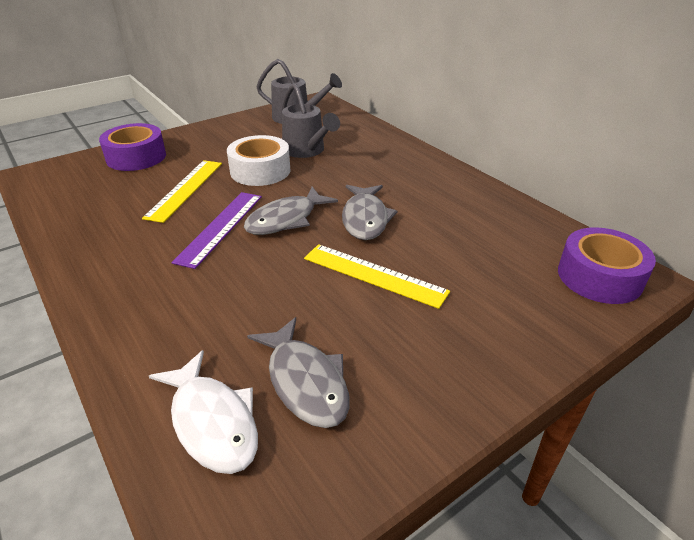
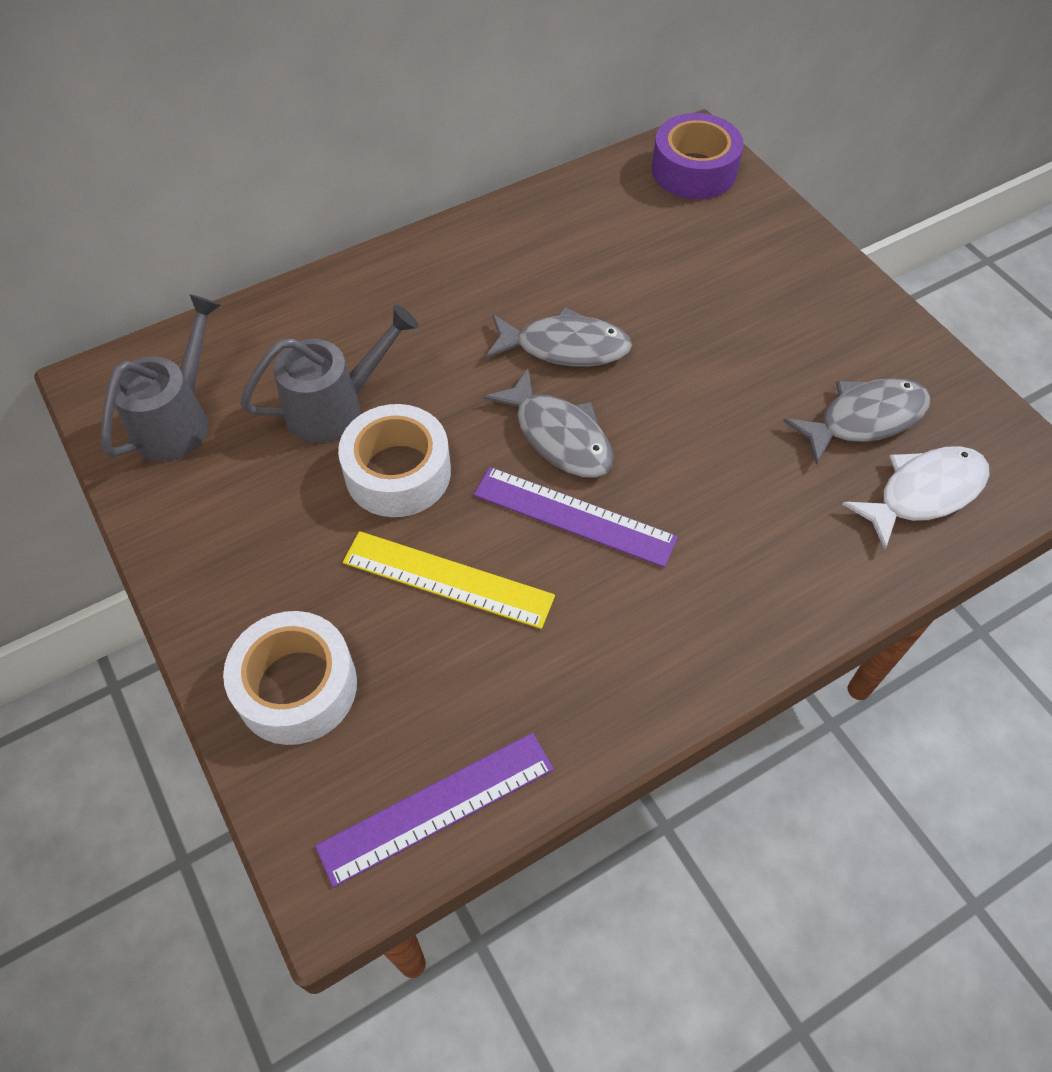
camera: 85 degrees left, 20 degrees up
purple tape [99,123,166,171] -> white tape [223,611,357,745]
yellow ruler [304,244,450,309] -> none
none -> purple ruler [315,733,554,888]

